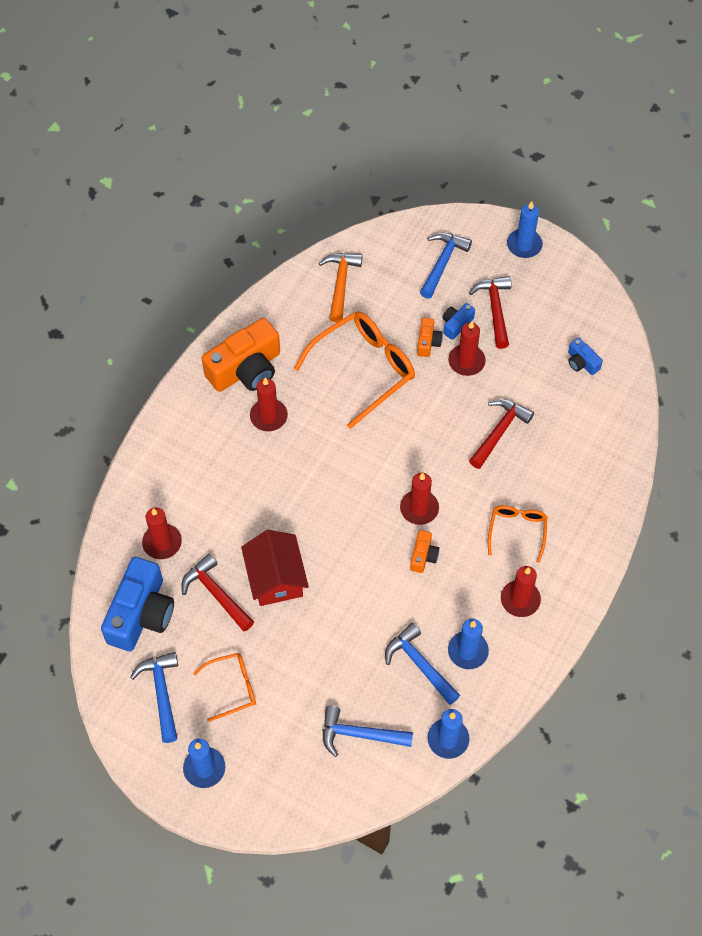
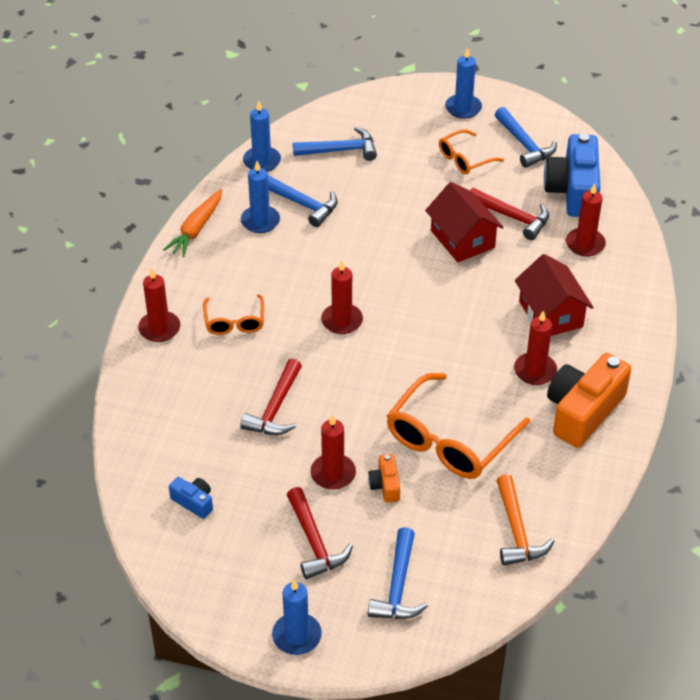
camera: 165 degrees right, 15 degrees down
orange camera [410,530,439,573] -> none
blue camera [442,303,475,340] -> none
red candle [501,566,541,617] -> red candle moved to [138,268,180,342]
none -> orange carrot [163,189,222,257]
none -> red house [515,254,594,336]

